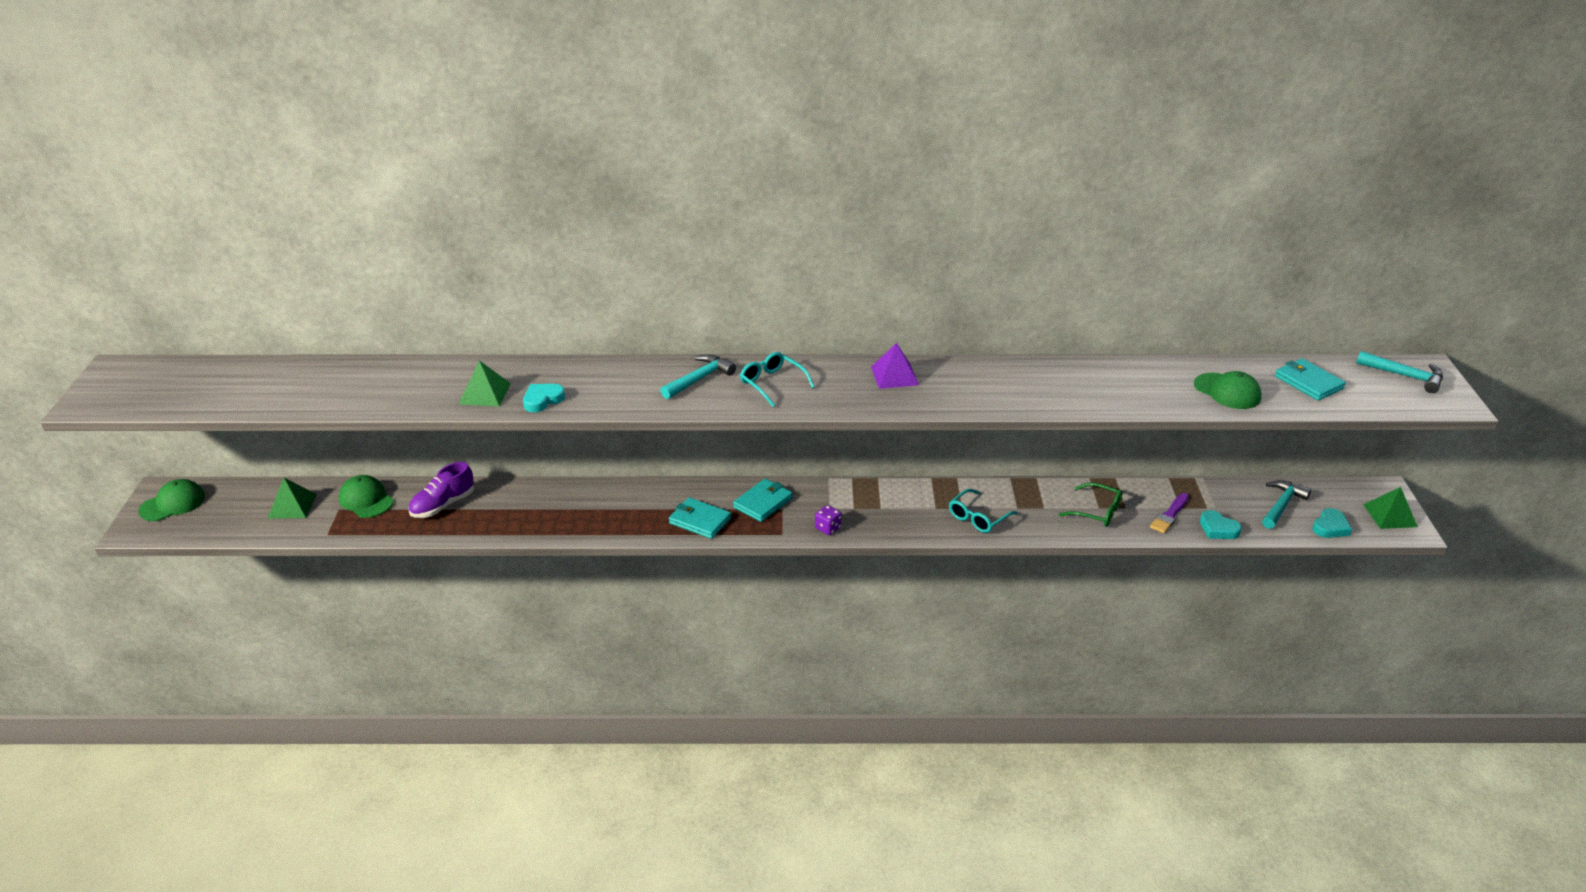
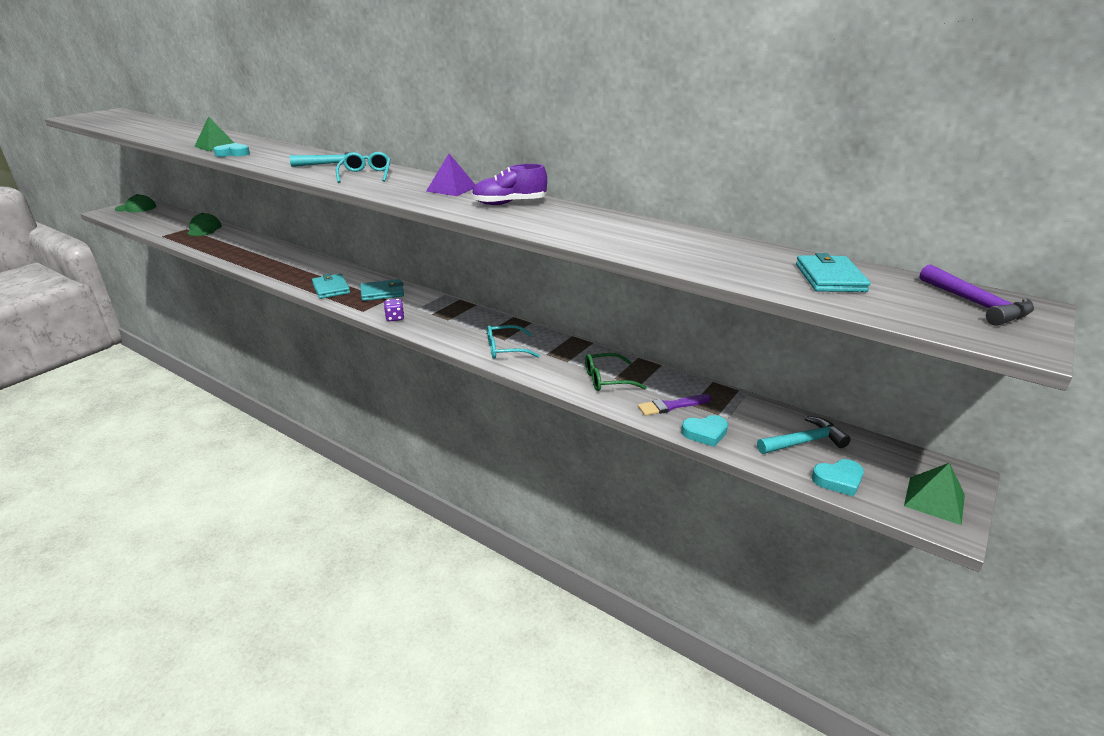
camera: 35 degrees right, 5 degrees down
green pyramid [267,478,317,519] -> none
purple shoe [408,462,474,518] -> purple shoe moved to [471,164,547,205]
green glasses [1059,483,1123,527] -> green glasses turned 105 degrees clockwise [585,353,647,391]
green cap [1194,371,1262,409] -> none
turquoise heart [1200,510,1242,539] -> turquoise heart turned 90 degrees counterclockwise [681,415,728,447]
turquoise hammer [1356,351,1443,393] -> purple hammer [920,264,1034,326]

